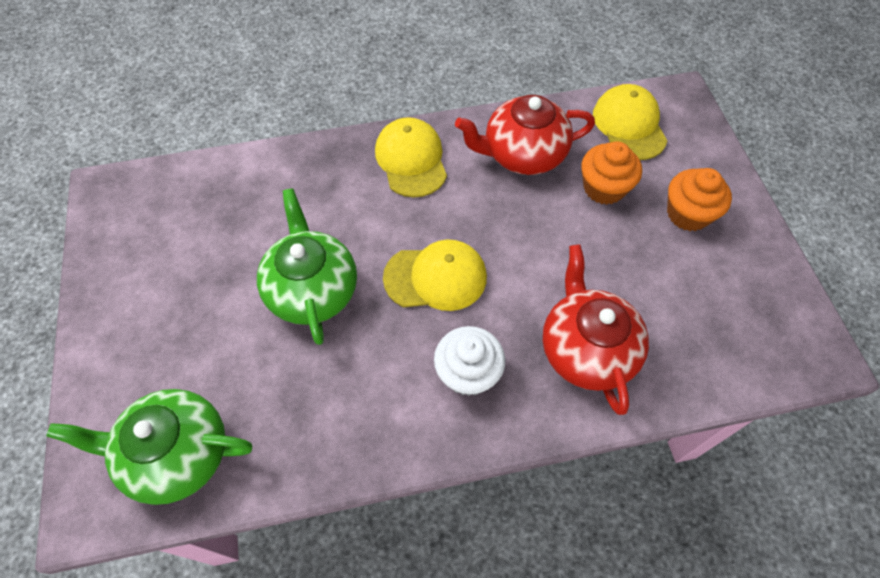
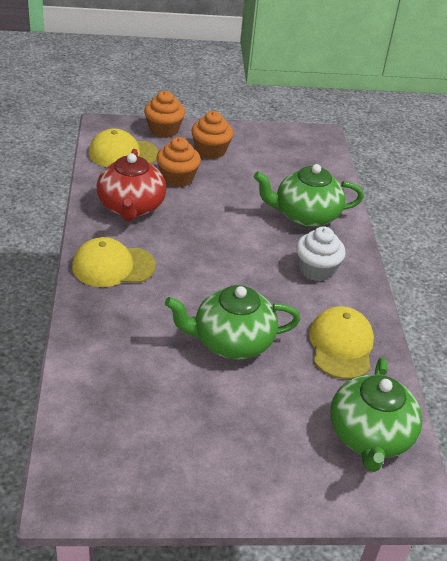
camera: 85 degrees left, 20 degrees down
yellow cap [383,240,487,311] -> yellow cap moved to [309,306,374,379]
red teapot [543,244,649,415] -> green teapot [254,164,364,227]
none -> orange cupcake [144,91,185,138]

